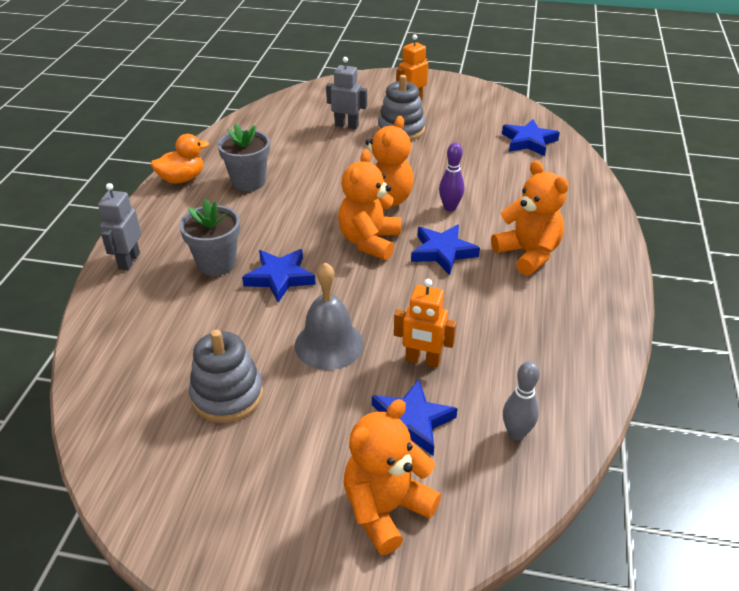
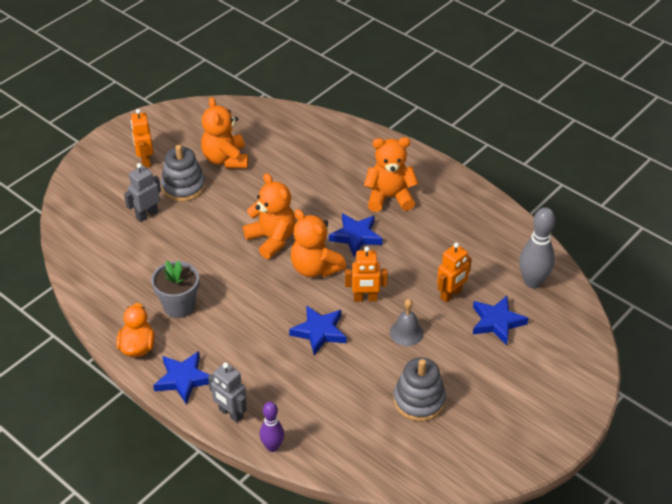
camera: 60 degrees left, 5 degrees up
grey flower pot [179,199,240,276] -> none
grey bell [295,262,364,370] -> grey bell [390,299,424,346], size x0.66
orange teddy bear [343,399,441,555] -> orange teddy bear moved to [201,97,248,168]
purple bowling pin [439,143,464,211] -> purple bowling pin moved to [260,402,284,452]
blue star [502,119,560,156] -> blue star moved to [153,351,210,404]
grey bowling pin [503,361,540,440] -> grey bowling pin [519,207,555,289], size x1.59
none -> orange robot [345,246,388,302]

